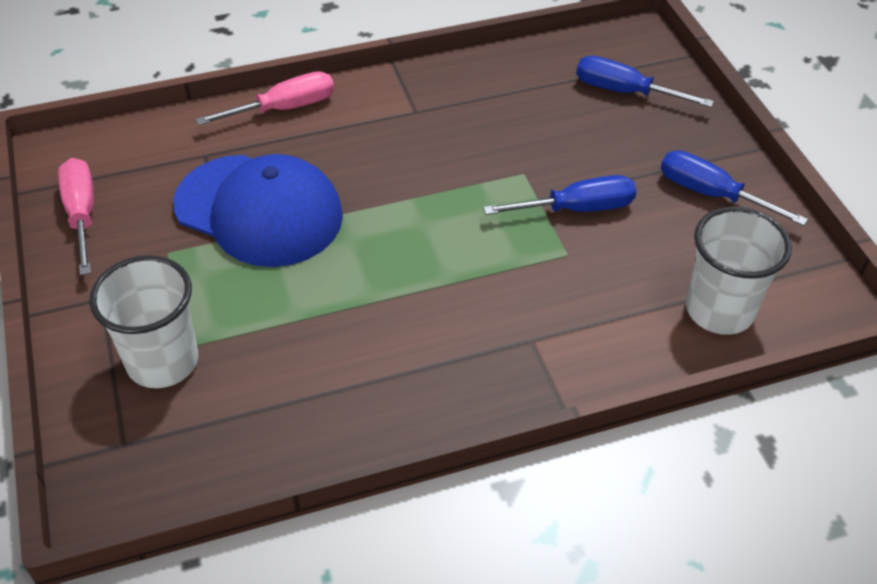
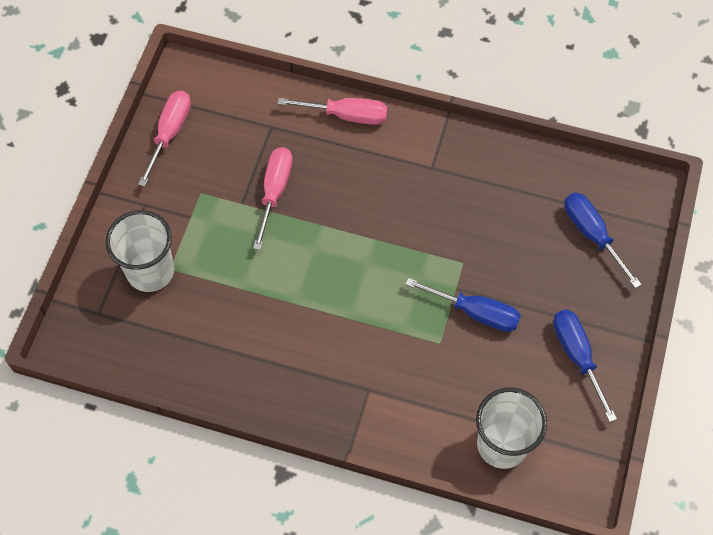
camera: 35 degrees right, 15 degrees up
blue cap [173,154,343,267] -> pink screwdriver [253,147,293,250]

